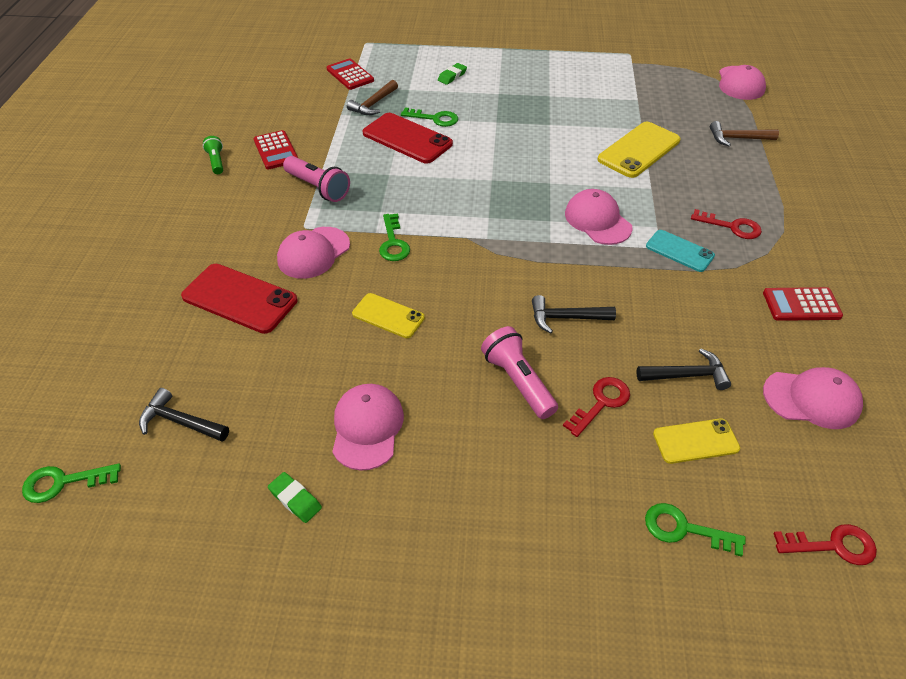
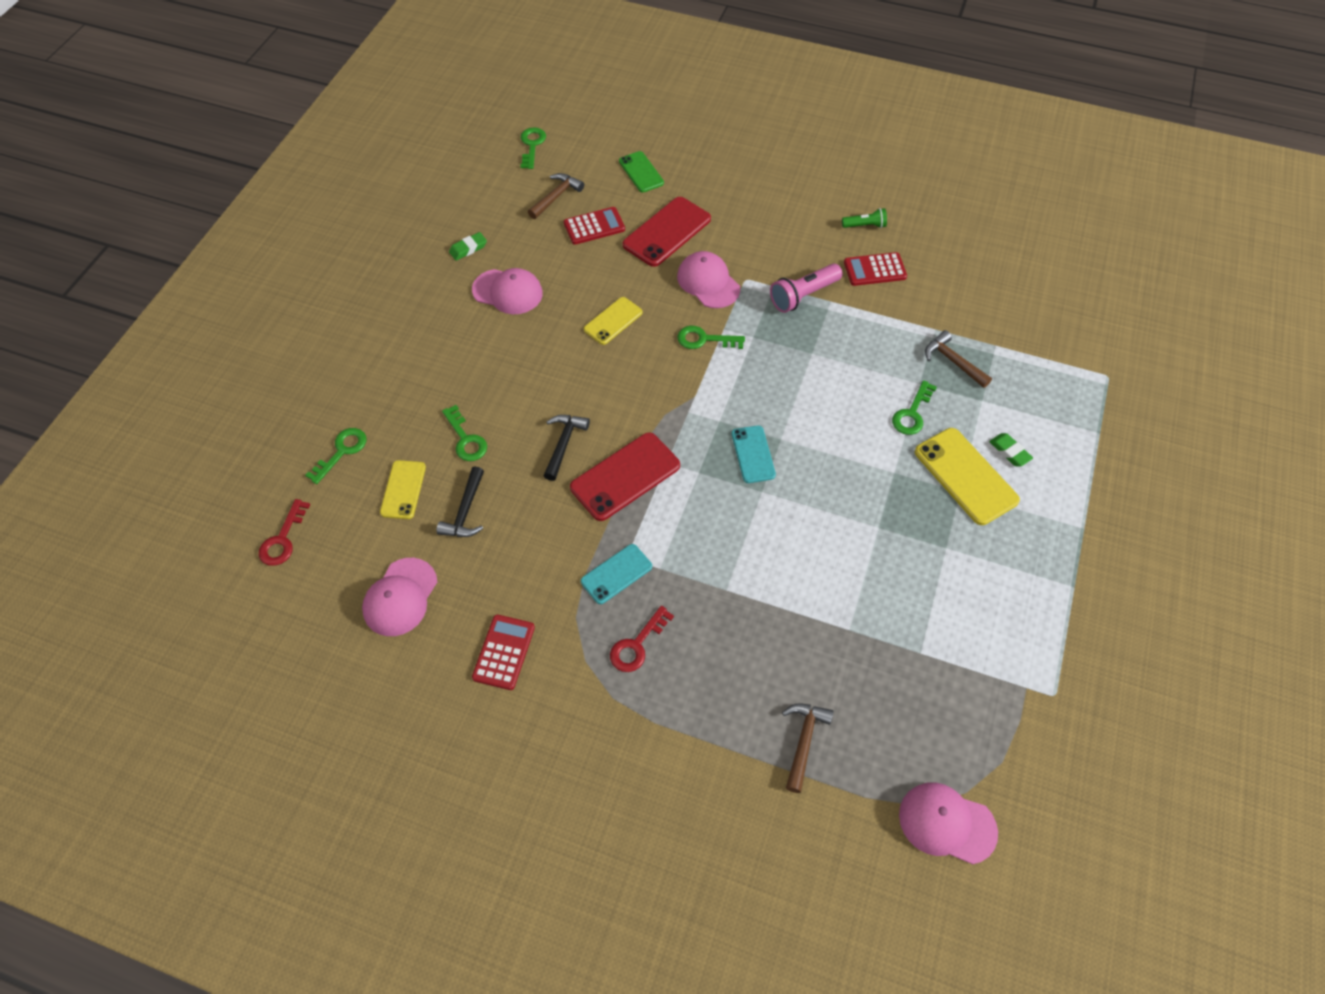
camera: 105 degrees right, 10 degrees up
black hammer [139,388,229,442] -> brown hammer [528,173,584,219]
red calculator [326,58,374,90] -> red calculator moved to [564,207,625,245]
red phone [363,113,453,163] -> red phone moved to [570,432,680,521]
pink flashlight [481,326,558,419] -> none
red key [563,377,630,437] -> green key [442,405,487,461]
pink cap [565,189,633,245] -> none
yellow phone [598,122,681,178] -> yellow phone moved to [915,428,1020,525]
none -> green phone [619,151,664,192]
none -> turquoise phone [732,425,776,483]

